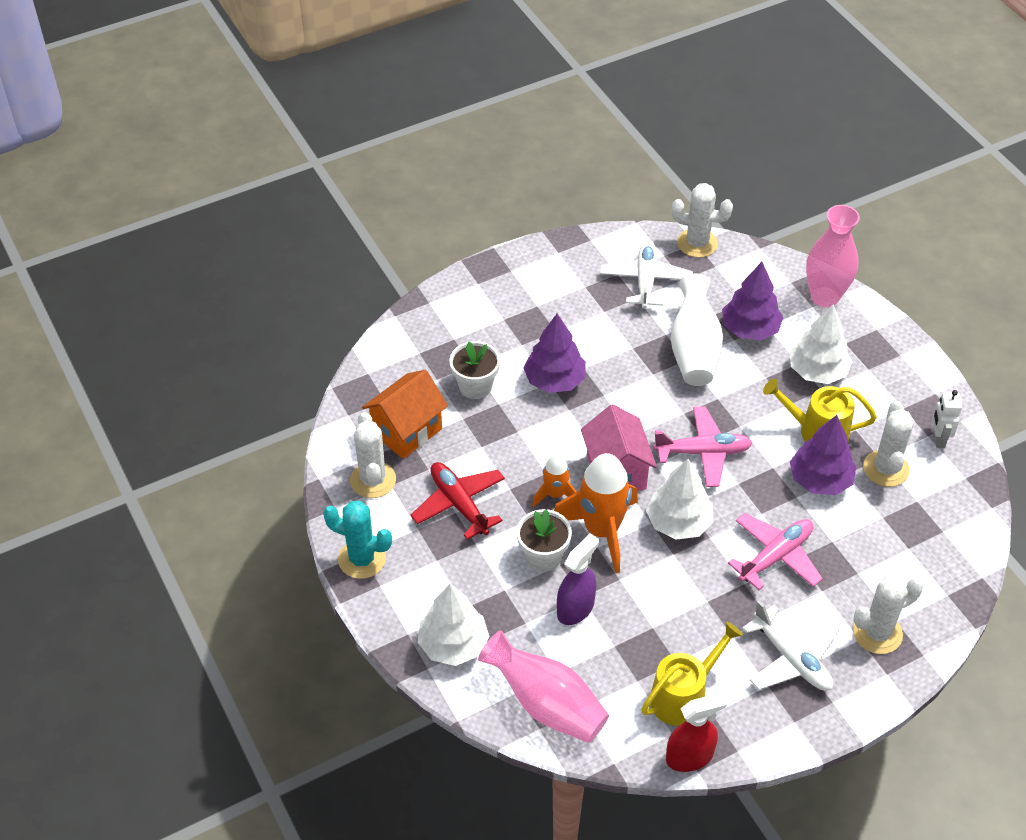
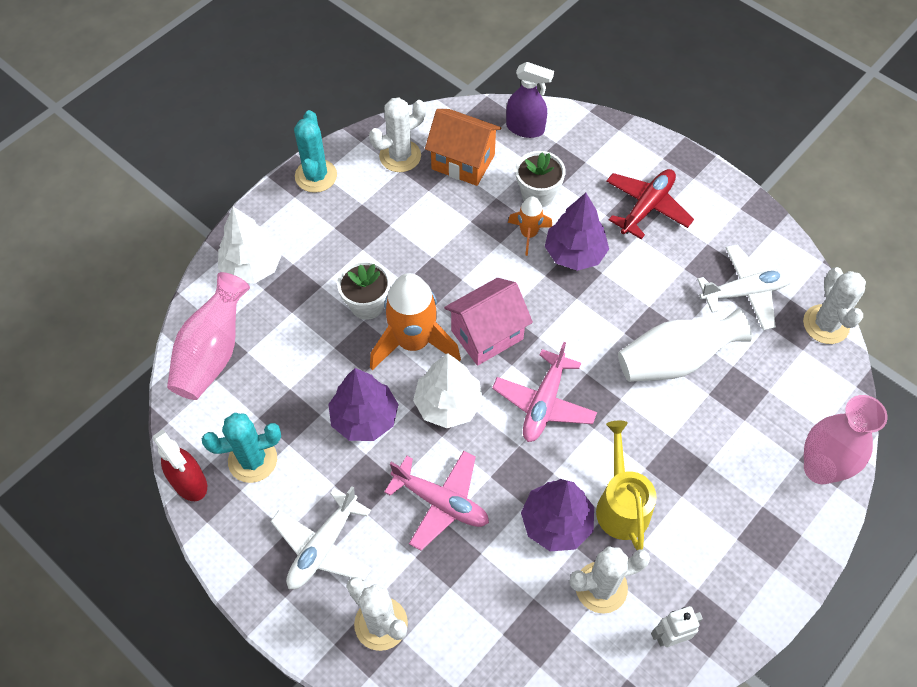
camera: 70 degrees right, 10 degrees up
red plane [411,462,505,540] -> red plane moved to [606,169,694,239]
orange rocket [532,454,576,507] -> orange rocket moved to [508,196,552,256]
purple spray bottle [557,533,599,625] -> purple spray bottle moved to [506,62,554,138]
yellow watering can [642,622,743,726] -> turquoise cactus [202,413,281,483]
pink plane [653,406,752,487] -> pink plane turned 45 degrees clockwise [492,342,597,442]
purple tree [722,262,784,340] -> purple tree moved to [328,368,399,441]
white tree [790,304,853,384] -> none

